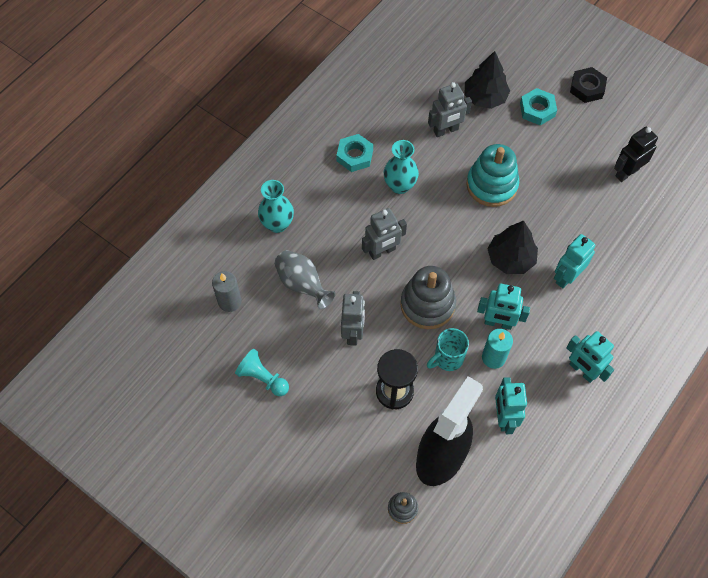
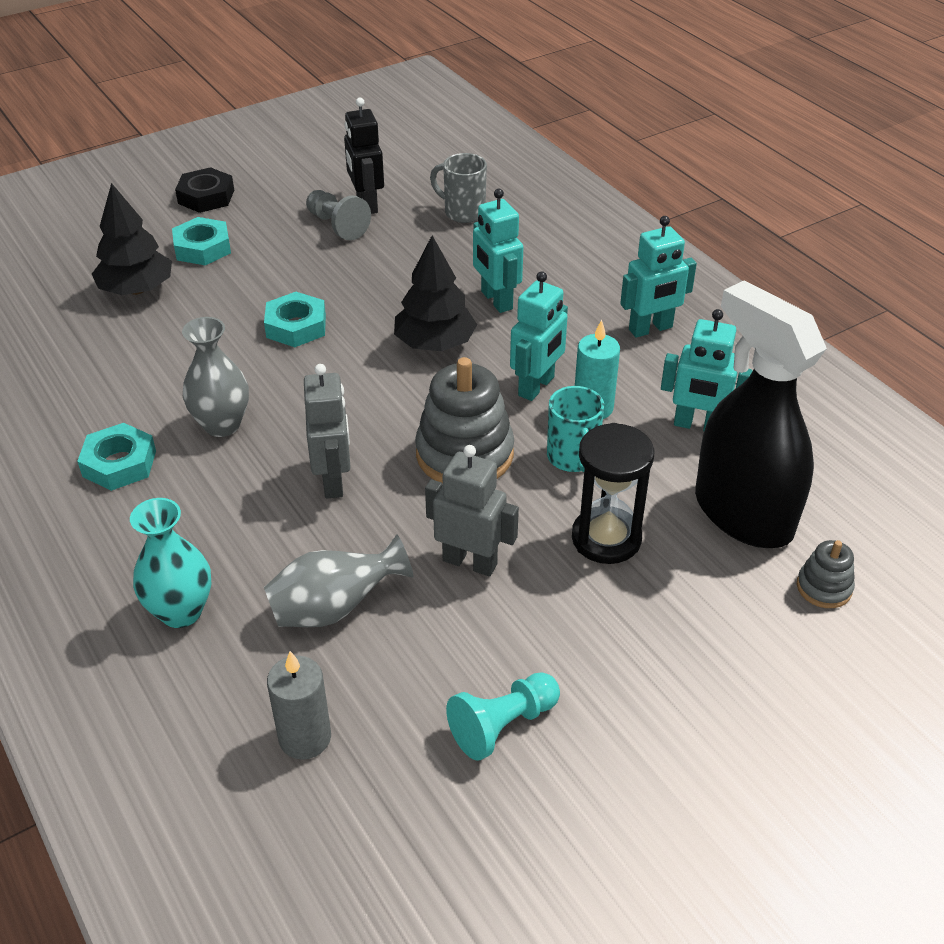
camera: 70 degrees left, 20 degrees down
turquoise vase [384,140,419,194] -> grey vase [182,317,249,437]
grey robot [428,82,472,137] -> none
turquoise stacking toy [466,144,519,207] -> turquoise nut [264,292,326,347]
none -> grey pawn [306,190,371,240]
none -> grey mug [430,153,487,223]

